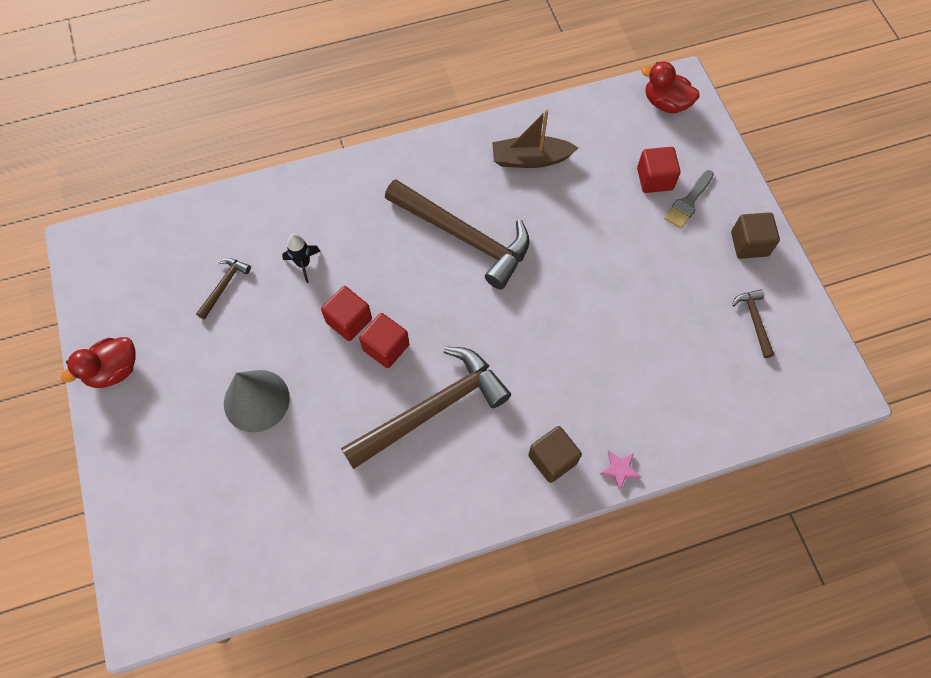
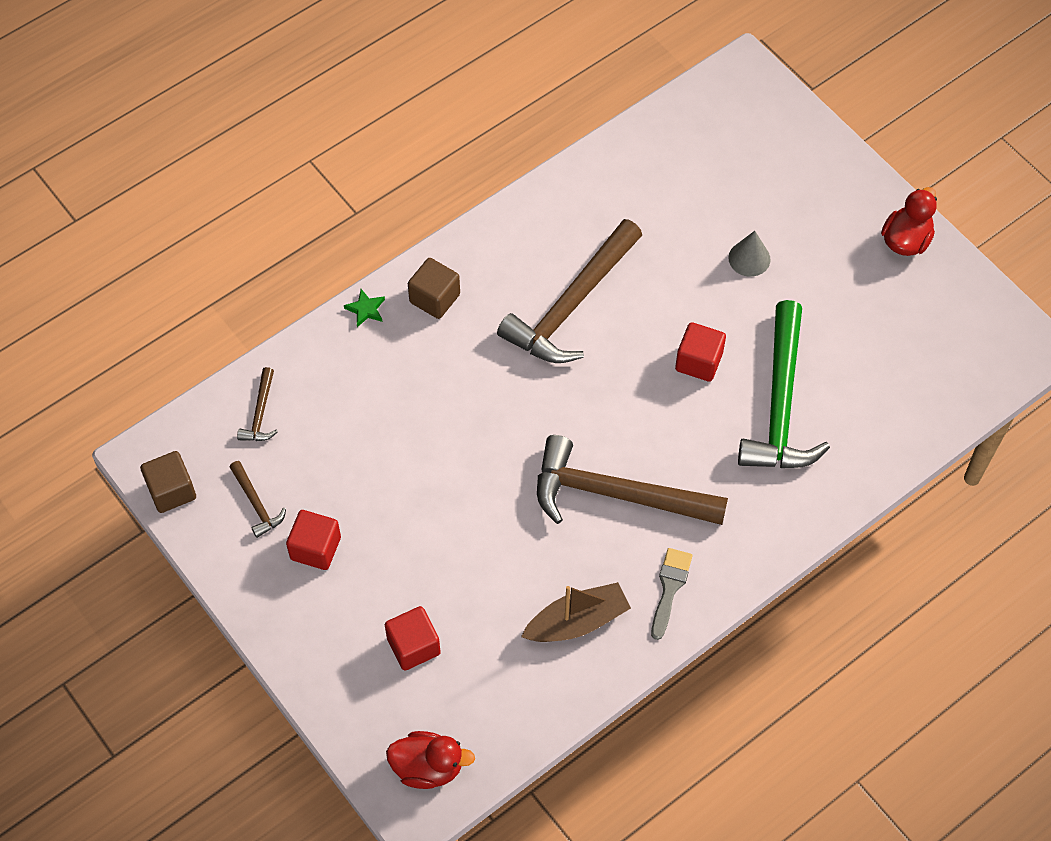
camera: 160 degrees right, 5 degrees down
brown hammer [196,258,251,320] -> brown hammer moved to [237,367,278,441]
grey cone [224,370,290,432] -> grey cone [728,231,771,277], size x0.60
black rocket [282,234,321,283] -> green hammer [738,300,830,468]
red cube [359,313,409,368] -> red cube moved to [286,510,341,570]
pink star [599,451,641,491] -> green star [344,289,385,327]
grey brush [664,170,714,229] -> grey brush moved to [651,548,693,640]
brown cube [731,212,780,259] -> brown cube moved to [140,451,196,513]

